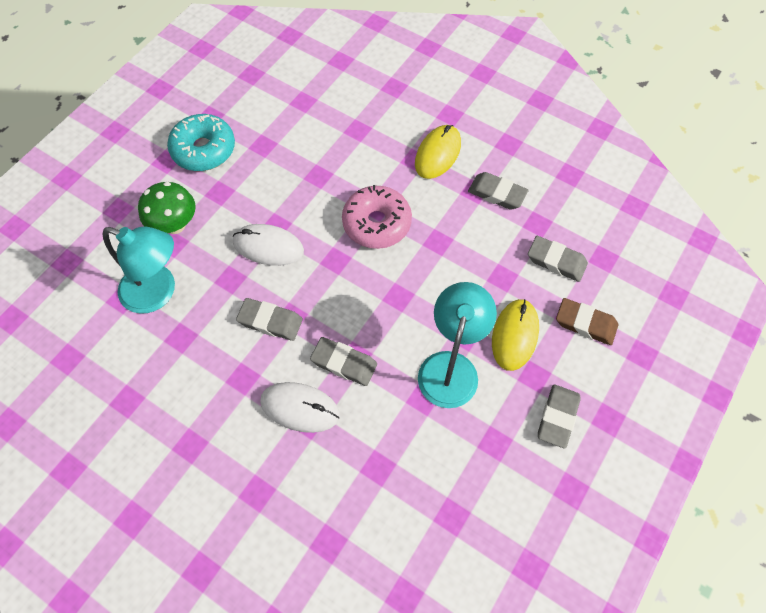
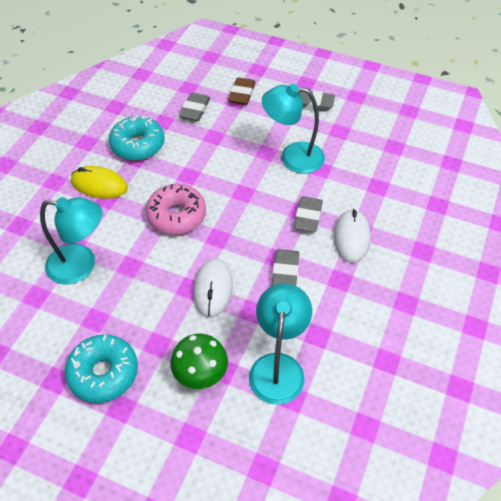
camera: 100 degrees left, 10 degrees down
grey eraser [468,172,528,210] -> turquoise donut [109,116,164,160]
yellow mouse [492,299,539,371] -> none
none -> turquoise lamp [40,197,102,284]

